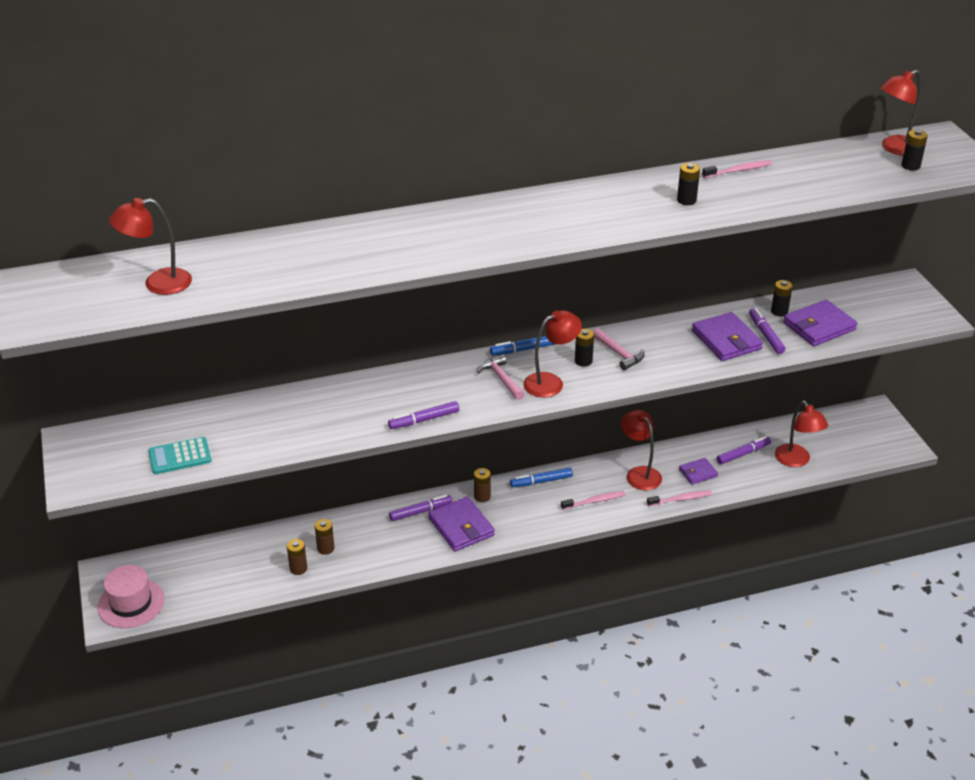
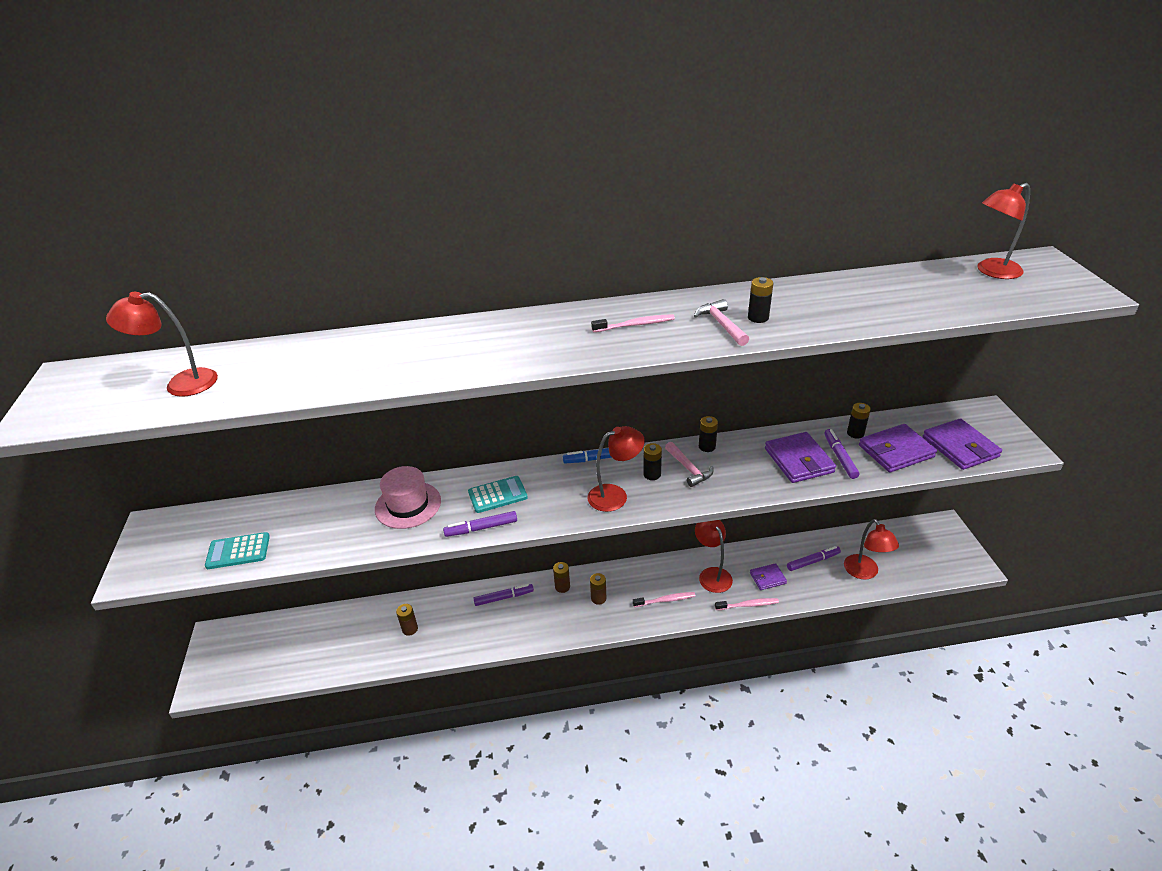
camera: 10 degrees right, 0 degrees up
pink hat [97,565,165,628] -> pink hat moved to [375,466,441,529]
brown battery [287,539,307,575] -> brown battery moved to [590,573,606,605]
purple wallet [428,496,495,551] -> purple wallet moved to [923,418,1002,470]
pink hammer [477,354,524,400] -> pink hammer moved to [694,299,749,346]
blue marker [510,468,573,487] -> none
pink toothbrush [702,160,772,178] -> pink toothbrush moved to [591,314,675,332]
black battery [901,130,928,171] -> black battery moved to [699,416,718,452]
none -> turquoise calculator [468,476,528,513]

